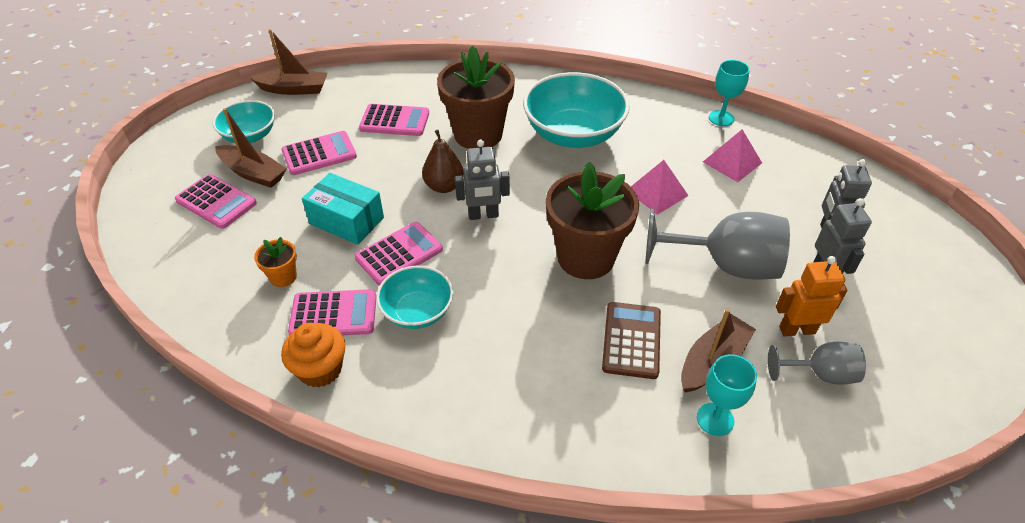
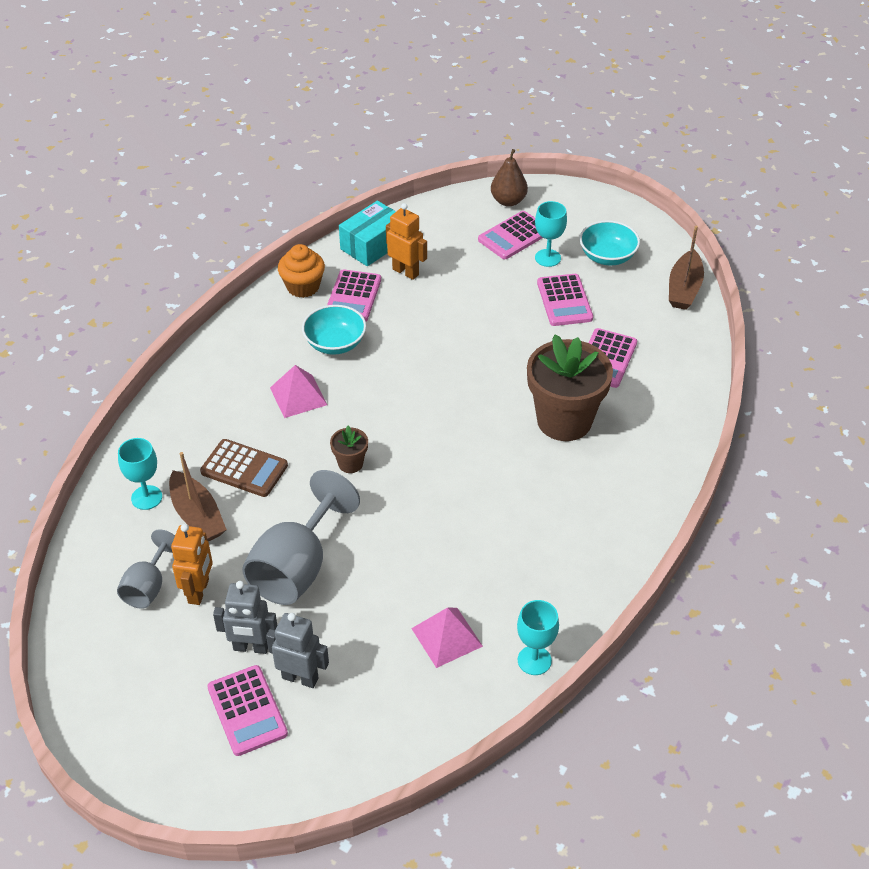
camera: 105 degrees right, 0 degrees up
brown boat [215,108,287,188] -> turquoise goblet [535,201,567,267]
orange flower pot [254,237,297,287] -> orange robot [386,203,427,280]
turquoise box [302,173,384,245] -> turquoise box moved to [339,201,396,266]
pink calculator [355,222,443,286] -> pink calculator moved to [207,665,288,756]
brown pear [422,130,464,193] -> brown pear moved to [491,149,528,207]
grey robot [455,140,510,220] -> none
turquoise bowl [523,72,630,148] -> none
brown flower pot [546,162,639,279] -> brown flower pot [330,426,368,473], size x0.44
pink pyramid [631,160,689,215] -> pink pyramid moved to [270,365,327,418]

